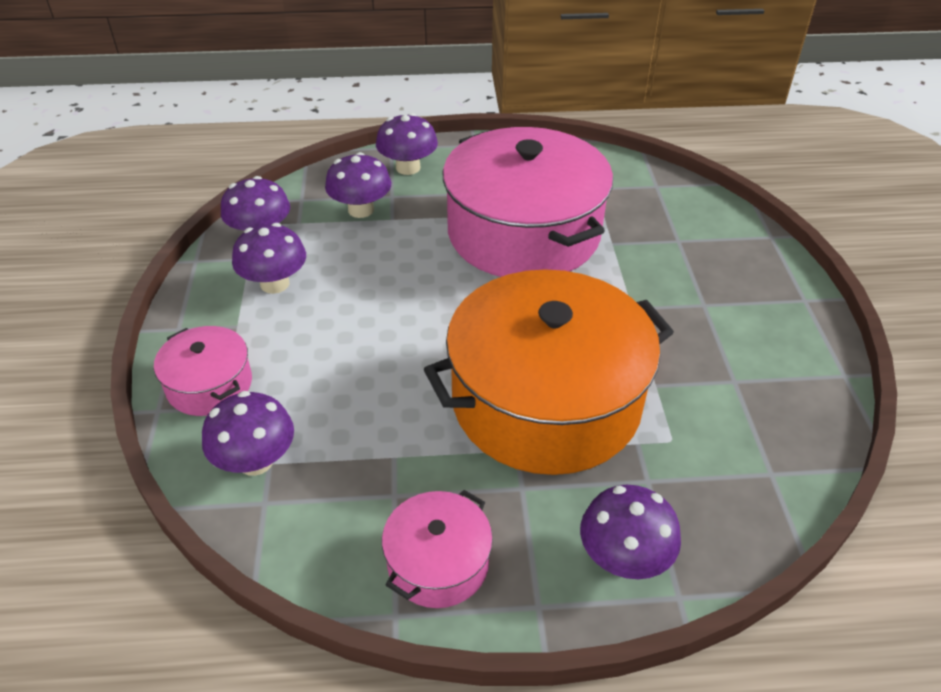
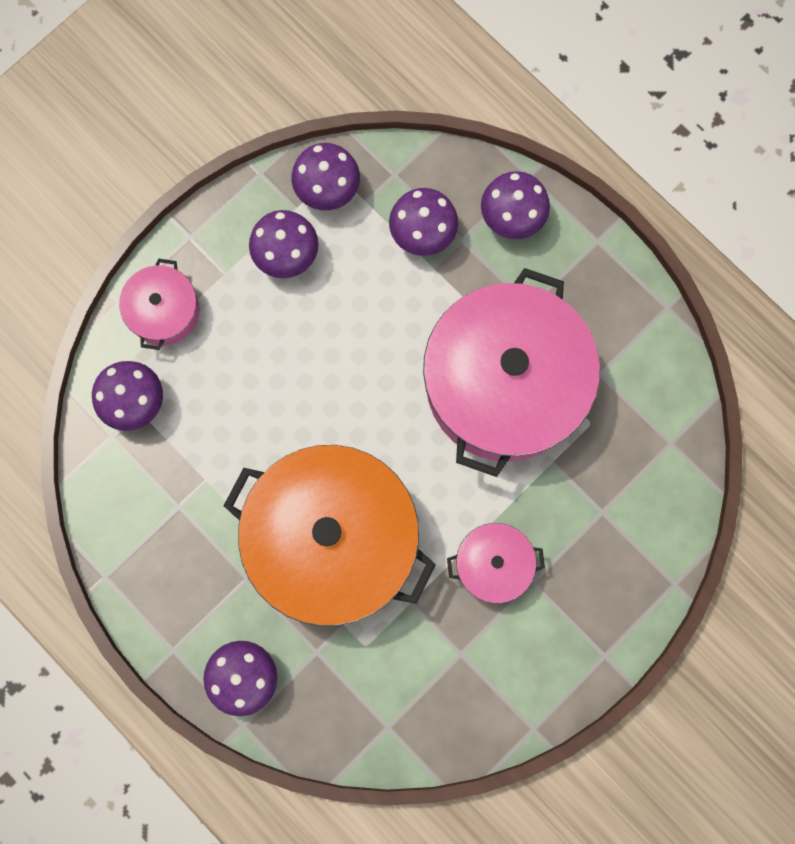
camera: 50 degrees right, 35 degrees up
pink pot [382,490,493,608] -> pink pot moved to [447,523,545,603]

